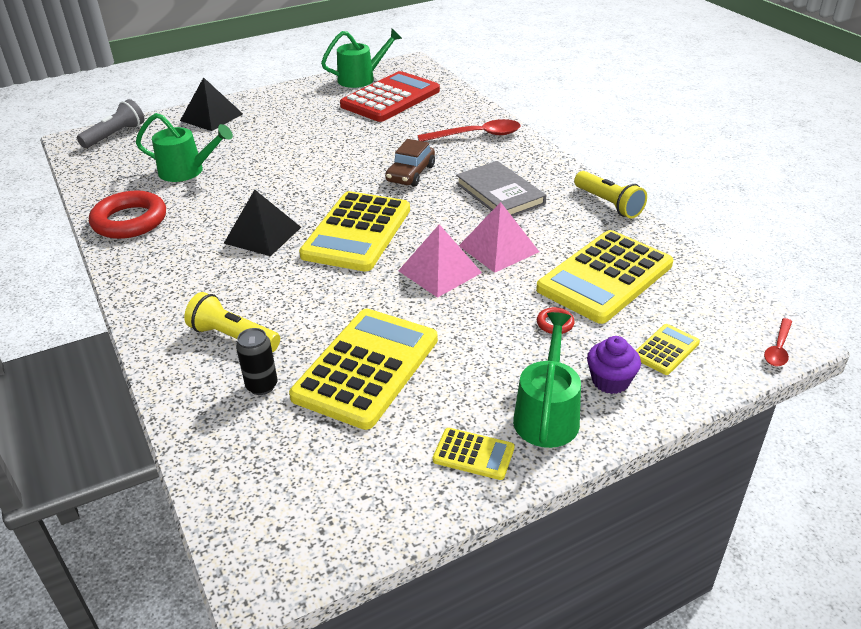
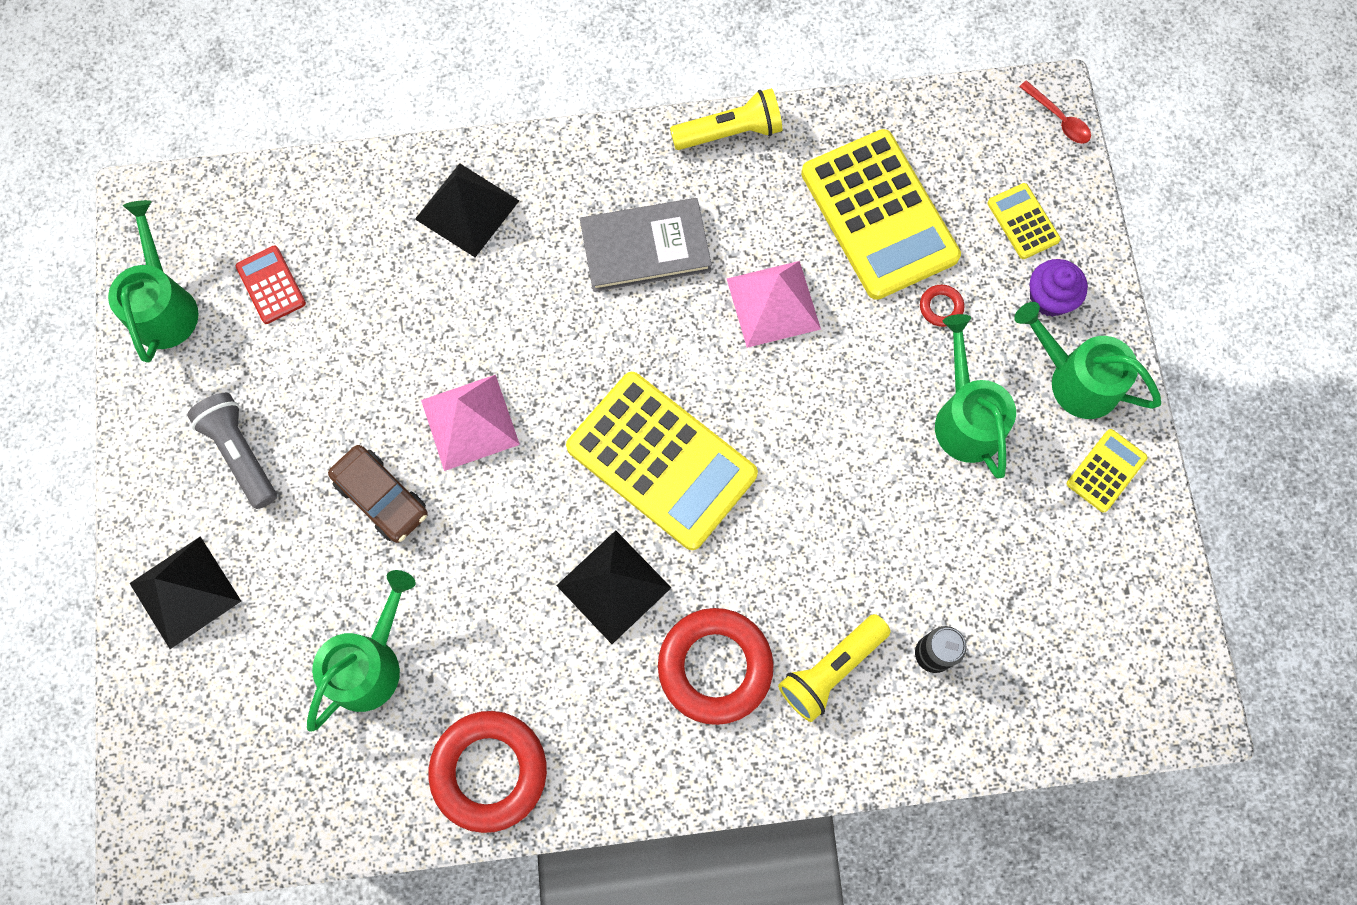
camera: 70 degrees left, 35 degrees up
grey flashlight [77,99,144,148] -> grey flashlight moved to [187,393,277,509]
yellow calculator [289,309,438,430] -> none
red calculator [340,71,440,122] -> red calculator [236,246,306,324], size x0.45
brown car [385,139,435,186] -> brown car moved to [328,445,428,543]
pink pyramid [398,224,482,298] -> pink pyramid moved to [421,375,520,471]
red spoon [418,119,521,141] -> black pyramid [415,163,519,257]
none -> red ring [658,608,774,725]
none -> green watering can [935,314,1016,479]

